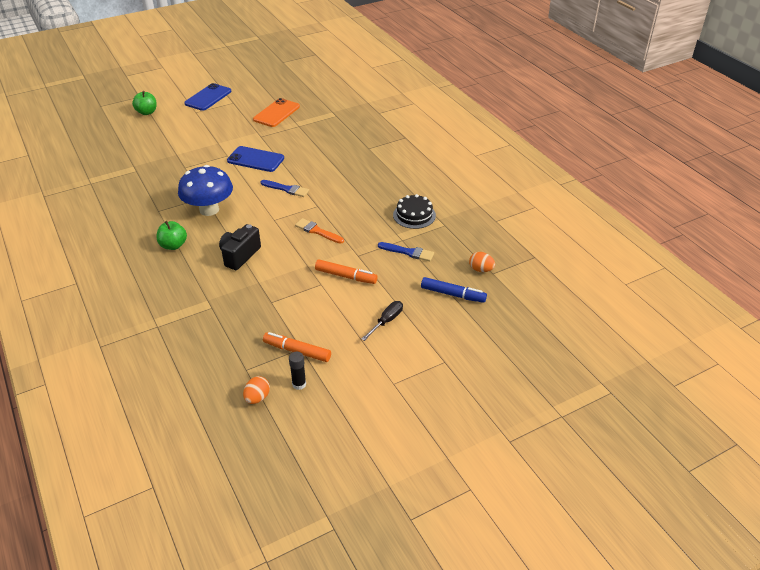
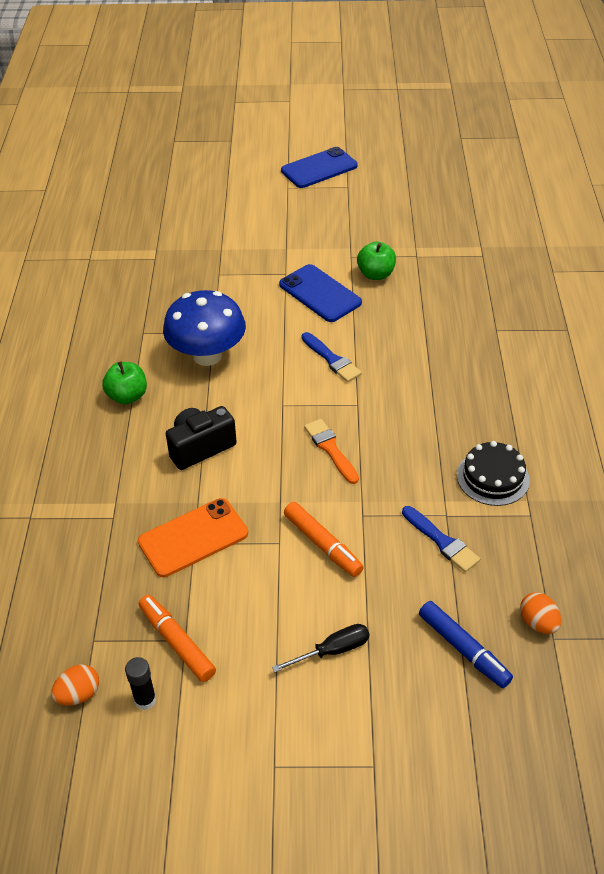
camera: 30 degrees right, 5 degrees up
green apple [132,91,157,115] -> green apple moved to [357,241,396,280]
orange phone [253,98,300,127] -> orange phone moved to [138,498,248,577]

